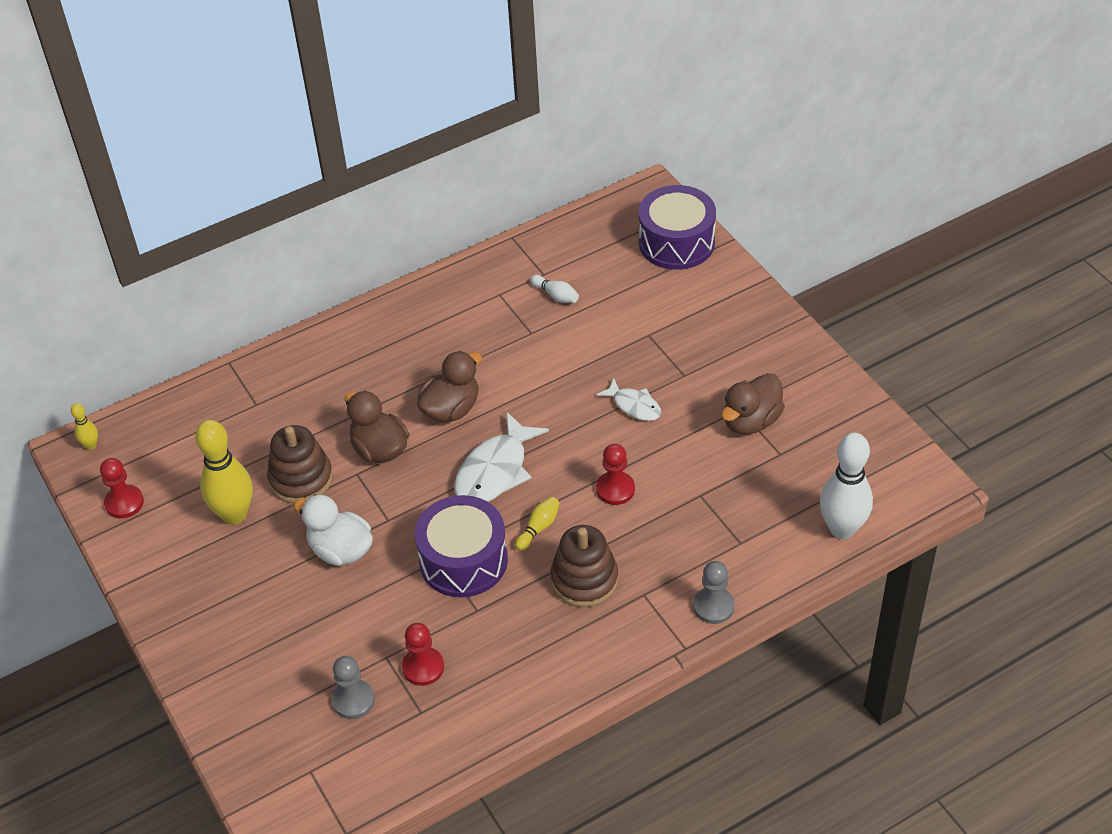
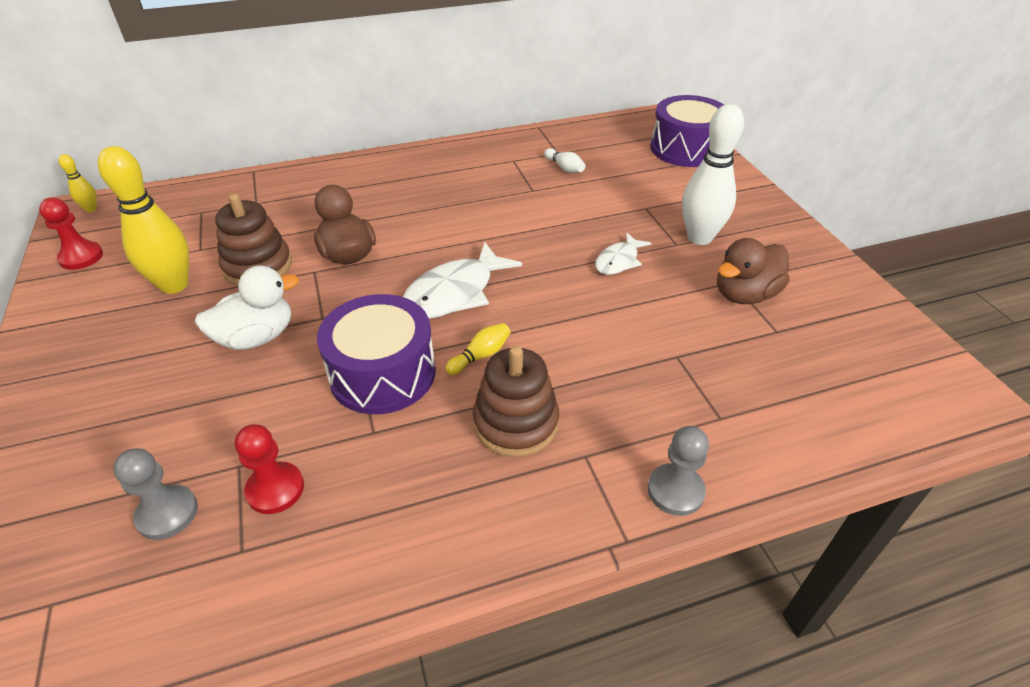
camera: 10 degrees right, 5 degrees down
white duck [293,494,373,566] -> white duck turned 105 degrees clockwise [195,265,299,350]
brown duck [417,351,482,422] -> none
white fish [596,378,661,421] -> white fish turned 75 degrees clockwise [595,232,651,275]
red pawn [596,444,635,505] -> none
white bowling pin [820,433,873,539] -> white bowling pin moved to [682,104,744,245]

